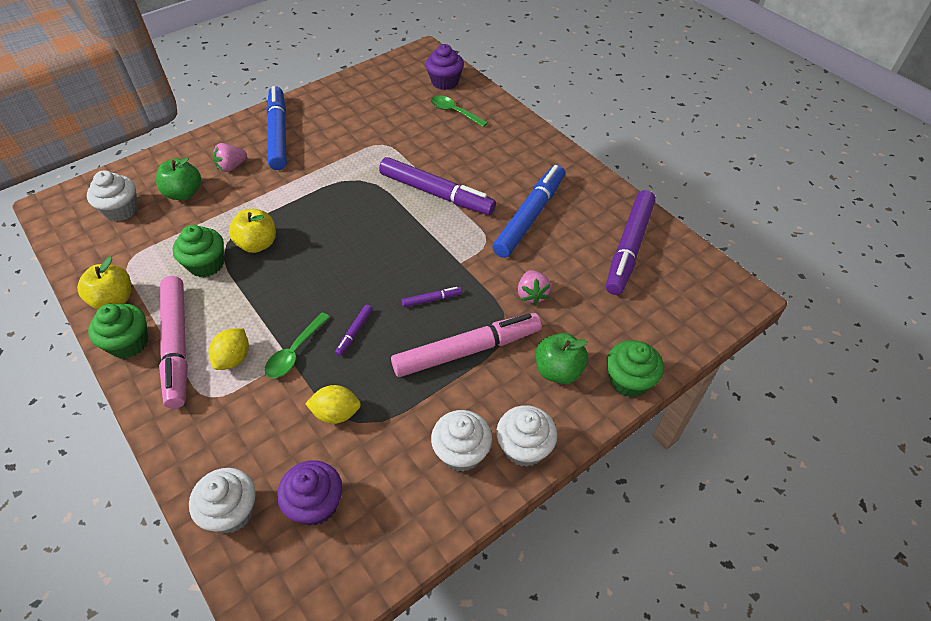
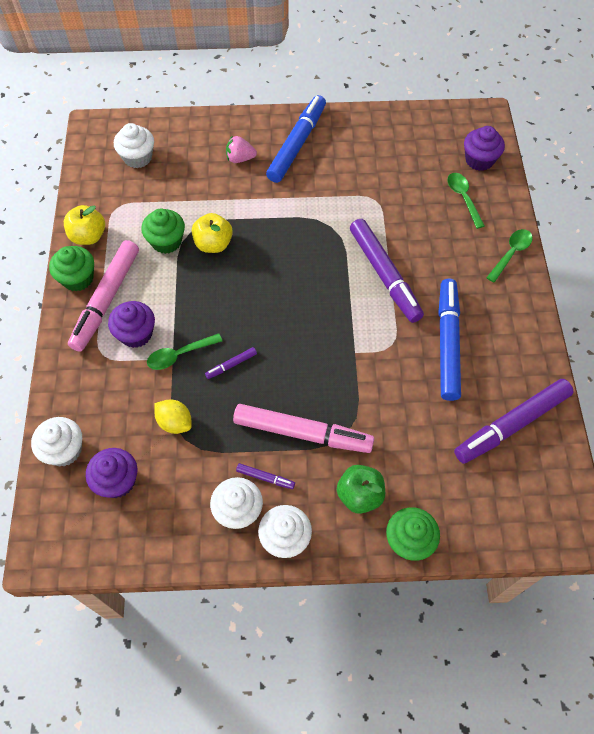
camera: 35 degrees right, 10 degrees up
green apple [156,157,201,200] -> none
yellow lemon [209,328,249,370] -> purple cupcake [108,301,155,348]
purple marker [402,287,462,308] -> purple marker moved to [236,463,295,489]
blue marker [493,165,565,258] -> blue marker turned 60 degrees counterclockwise [438,279,461,401]
pink strawberry [518,270,551,305] -> none
none -> green spoon [486,229,533,283]

